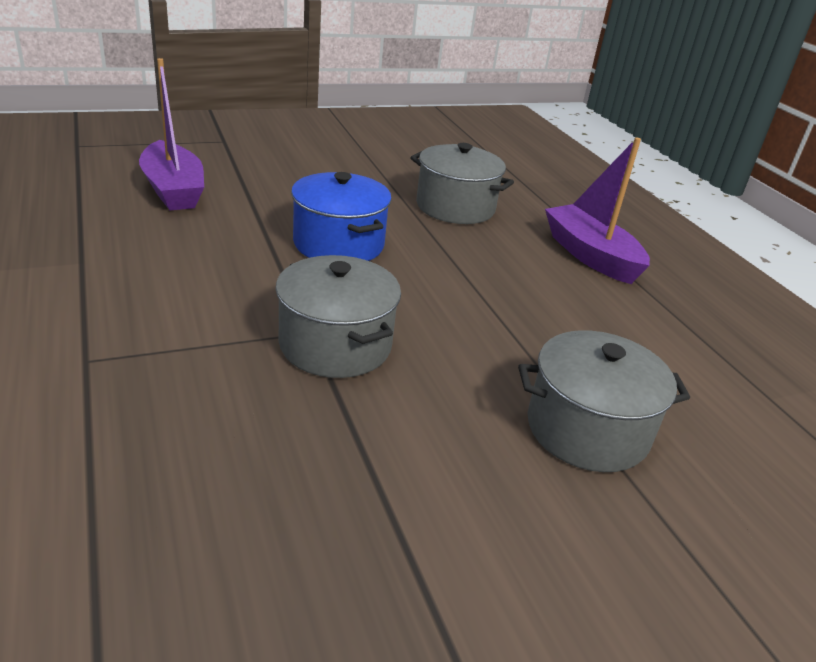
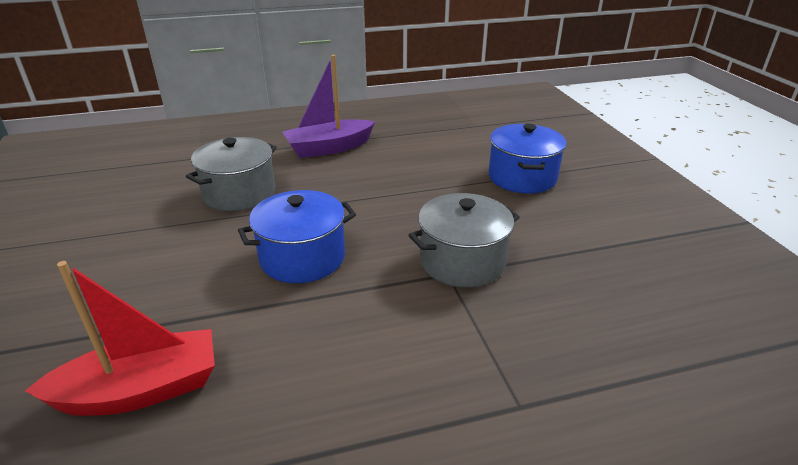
camera: 80 degrees left, 0 degrees up
purple boat [139,58,204,210] -> red boat [25,261,215,416]
grey pot [518,330,690,472] -> blue pot [489,124,567,194]

